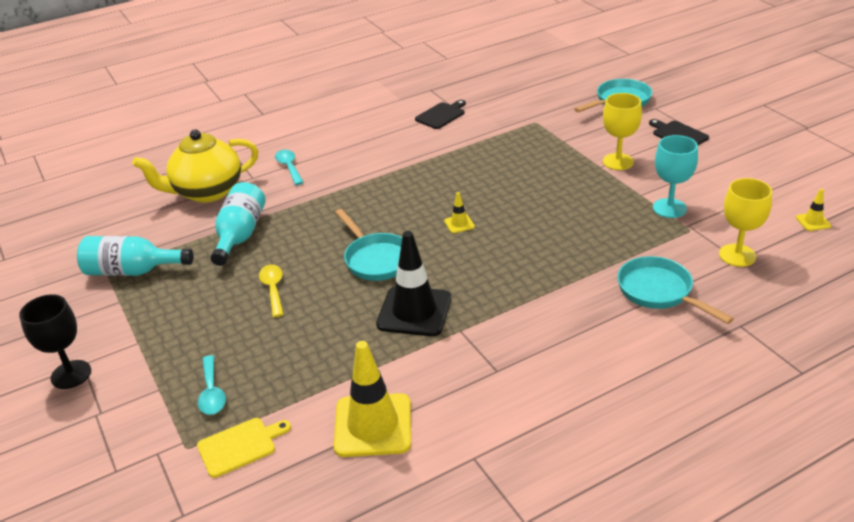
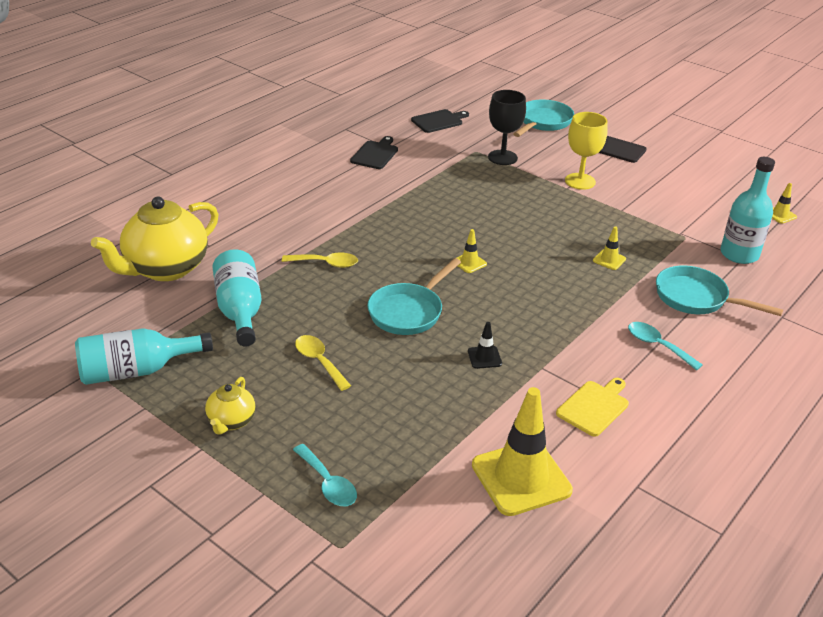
camera: 25 degrees left, 0 degrees up
black goblet [19,294,91,389] -> black goblet moved to [488,90,526,165]
yellow cutting board [197,418,291,478] -> yellow cutting board moved to [556,378,629,437]
turquoise spoon [275,150,304,185] -> turquoise spoon moved to [628,322,703,371]
turquoise pan [335,209,402,281] -> turquoise pan turned 90 degrees clockwise [367,258,461,335]
black traffic cone [376,231,451,336] -> black traffic cone [468,322,502,369], size x0.44
turquoise goblet [653,135,698,218] -> none
yellow goblet [719,178,772,267] -> turquoise bottle [720,157,775,264]
none -> yellow teapot [205,377,256,435]
none -> yellow spoon [282,253,358,268]
none -> black cutting board [411,109,469,133]
none -> yellow traffic cone [593,226,626,270]

